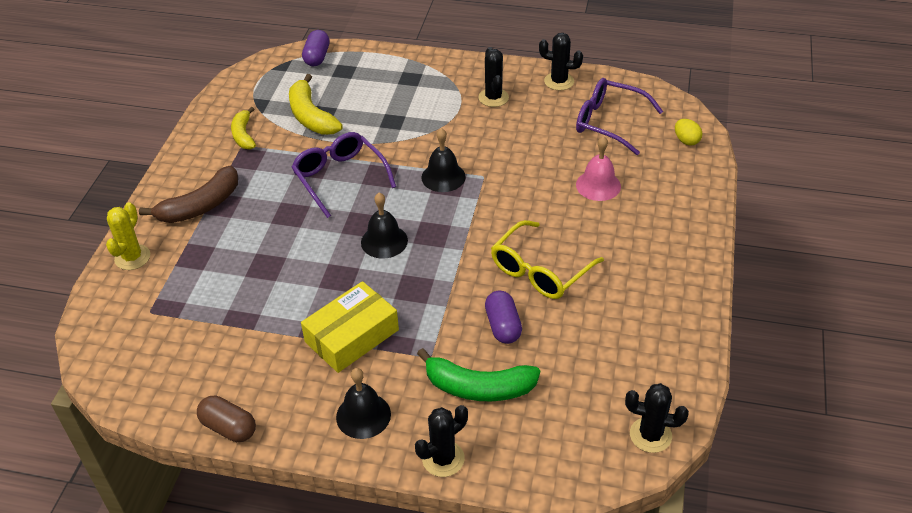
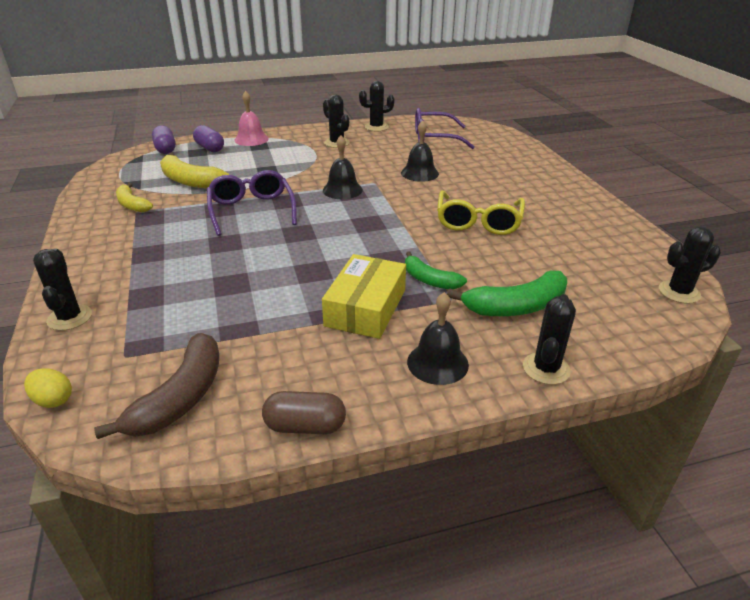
camera: 30 degrees left, 10 degrees down
yellow cactus [106,202,150,270] -> black cactus [33,248,92,331]
brown banana [139,165,238,223] -> brown banana moved to [94,333,219,439]
purple glasses [292,132,396,218] -> purple glasses turned 45 degrees clockwise [207,170,297,236]
black bell [361,192,408,259] -> black bell moved to [401,121,439,182]
purple capsule [485,291,522,344] -> purple capsule moved to [193,125,224,152]
pink bell [576,136,621,201] -> pink bell moved to [234,91,269,146]
yellow egg [675,119,702,146] -> yellow egg moved to [24,368,72,408]
none -> green banana [405,251,467,289]

